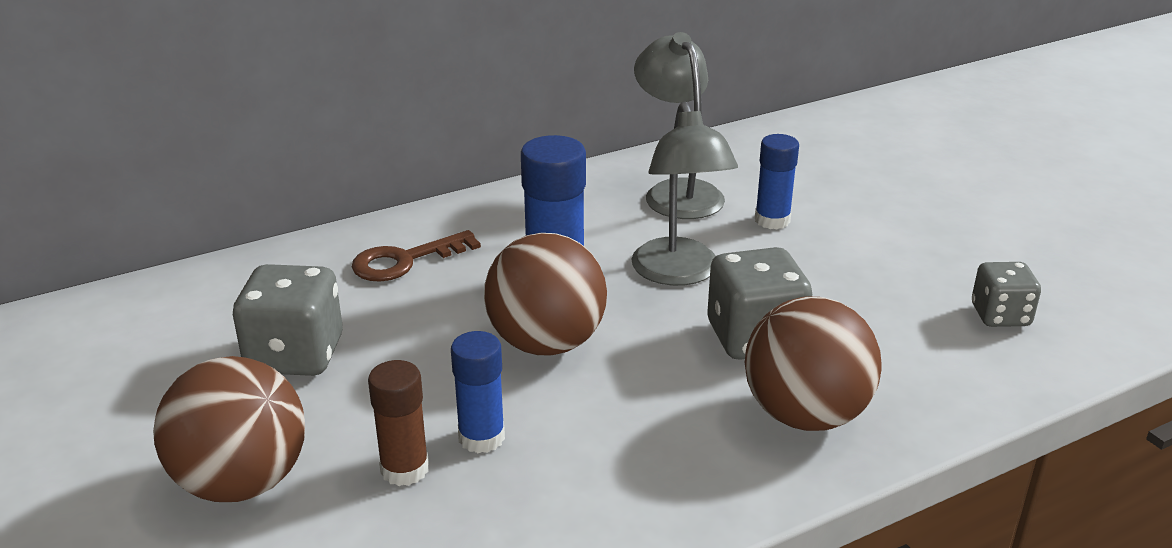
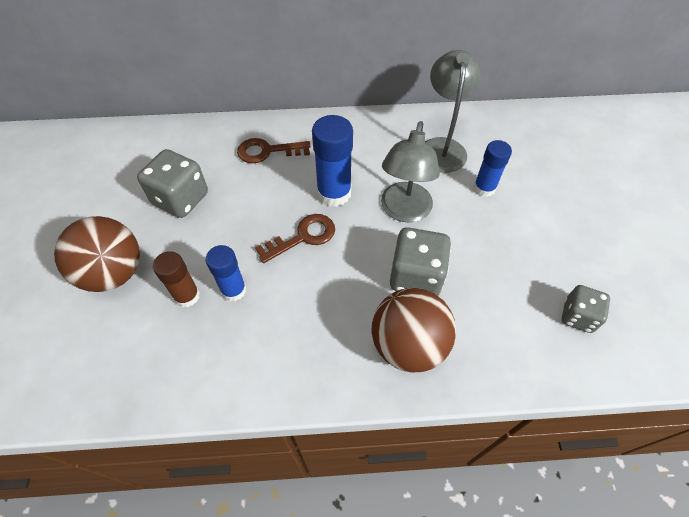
camera: 25 degrees right, 25 degrees up
brown ball [484,233,607,355] -> brown key [255,214,335,263]

